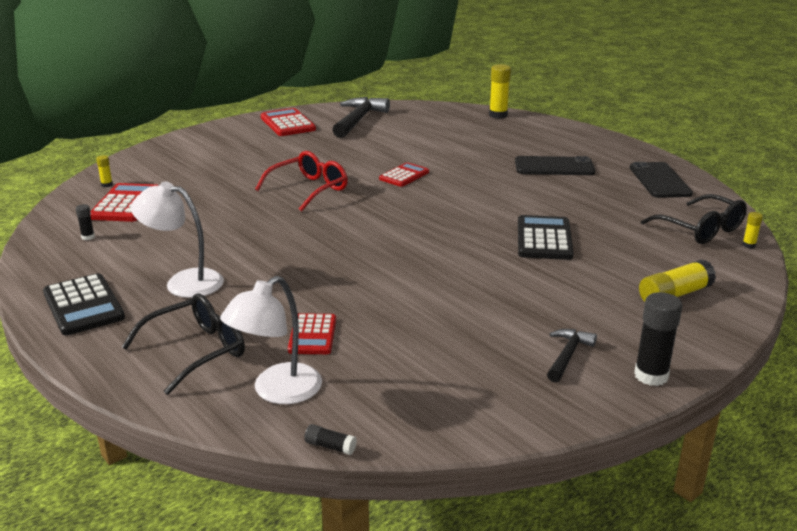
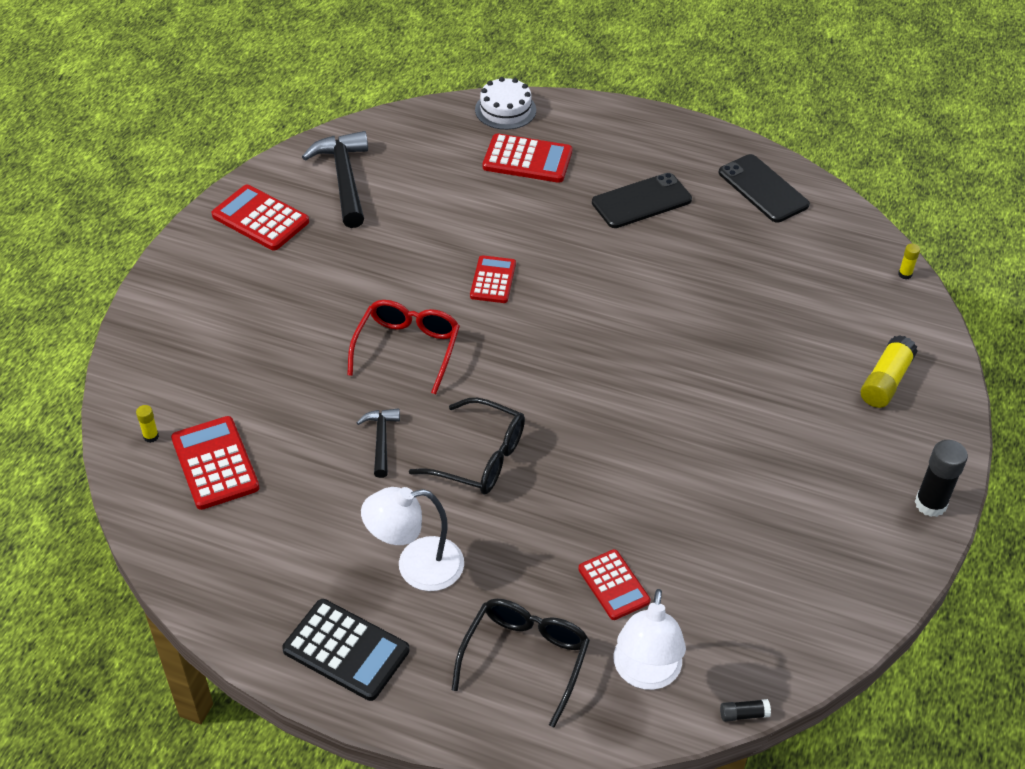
camera: 30 degrees left, 20 degrees up
black glue stick [76,204,95,240] -> none
yellow glue stick [489,64,511,118] -> white cake [475,77,536,130]
black calculator [518,215,574,260] -> none
black hammer [547,329,597,383] -> black hammer moved to [356,408,400,478]
black glasses [641,194,747,244] -> black glasses moved to [409,398,525,494]
none -> red calculator [483,133,572,183]

